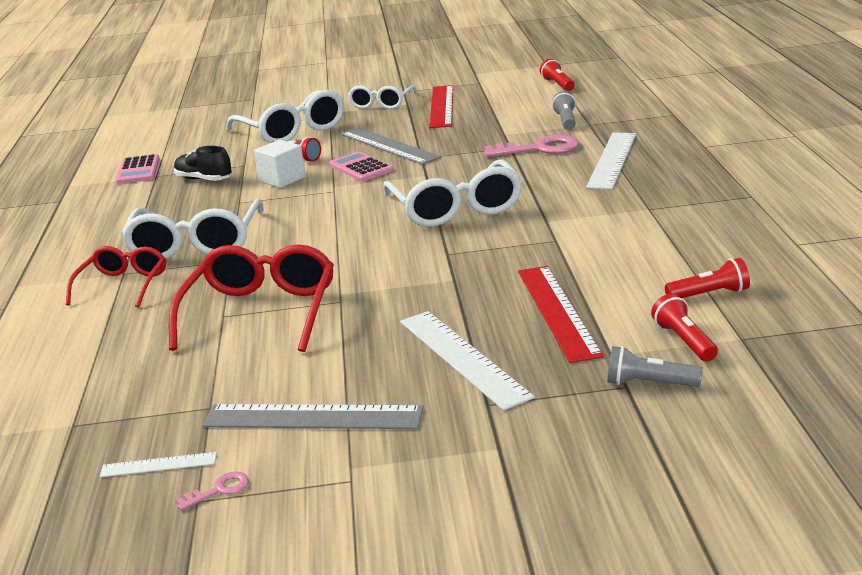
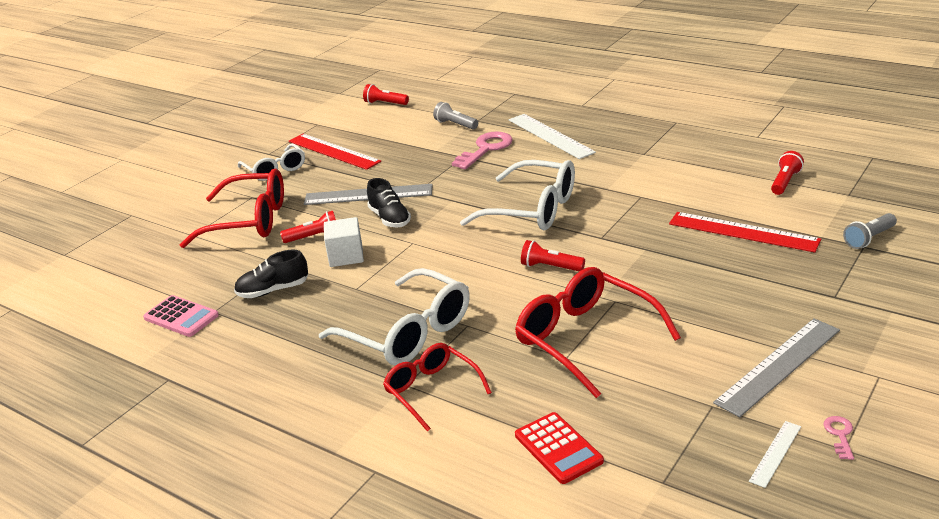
camera: 50 degrees left, 5 degrees up
white glasses [226,90,344,143] -> red glasses [180,169,284,248]
pink calculator [329,152,393,182] -> black shoe [367,178,411,227]
white ruler [400,311,535,411] -> none
red flashlight [651,294,718,361] -> red flashlight moved to [521,240,585,272]
none -> red calculator [515,412,604,484]

